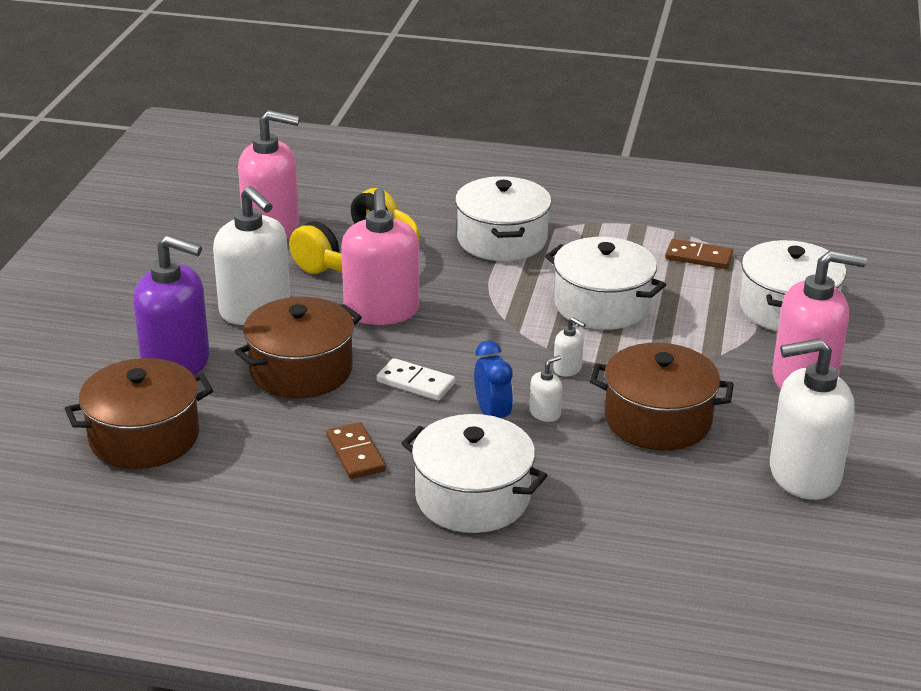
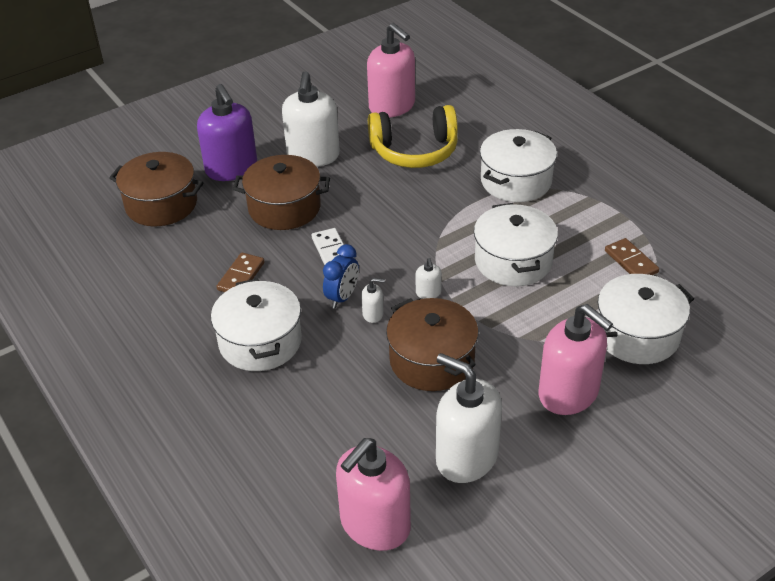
camera: 45 degrees right, 10 degrees up
pink soap dispenser [341,188,419,325] -> pink soap dispenser moved to [336,438,411,551]

